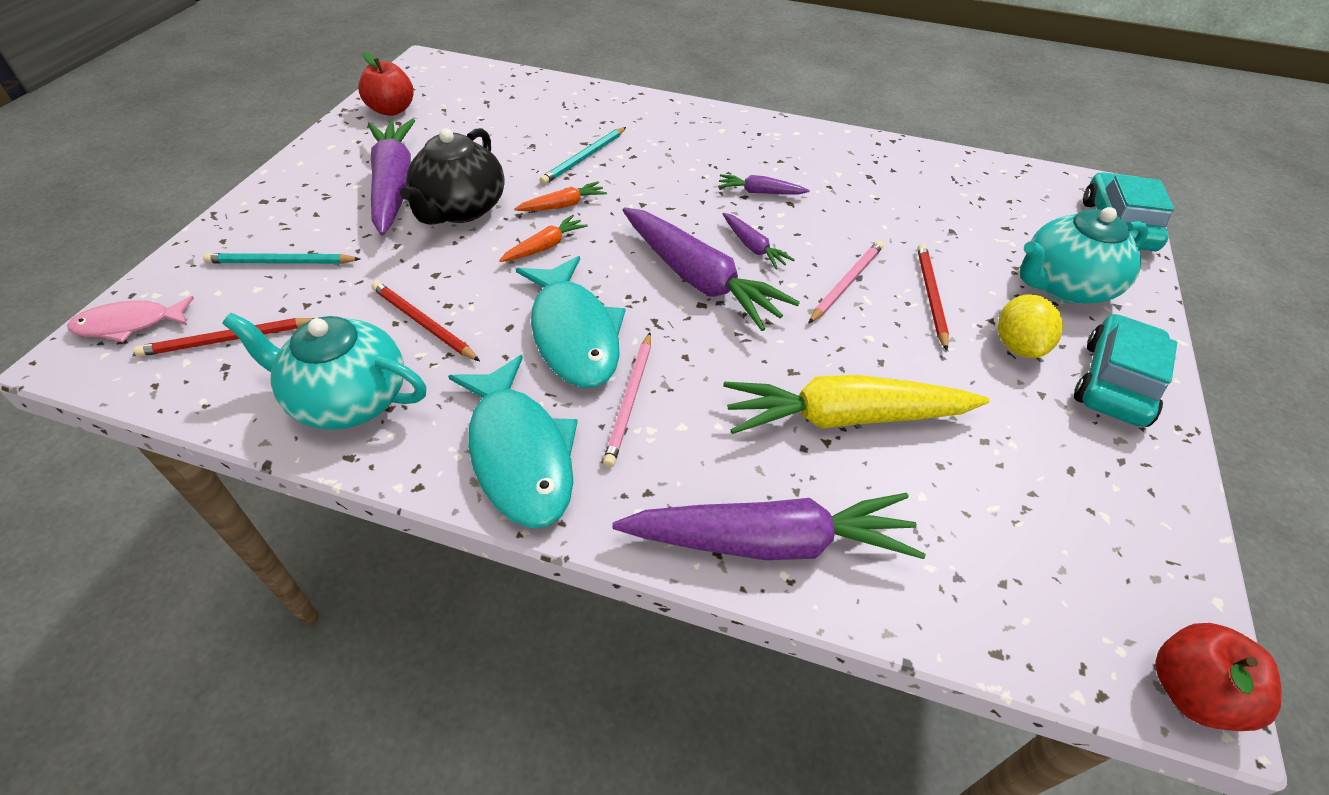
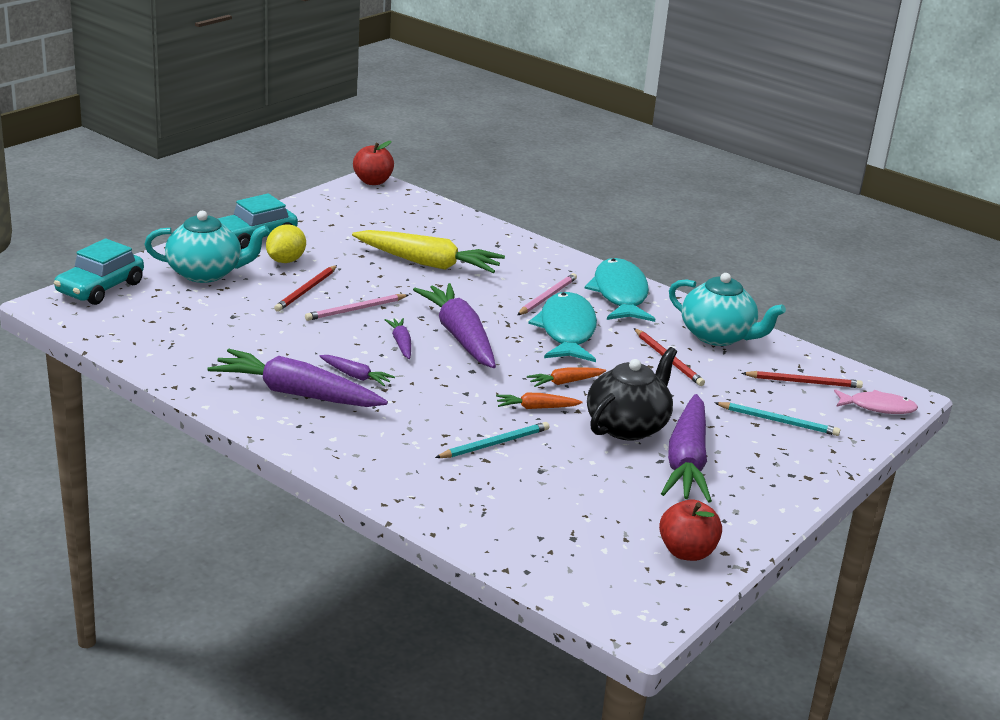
camera: 160 degrees left, 20 degrees down
purple carrot [612,493,926,560] -> purple carrot moved to [208,349,388,407]

